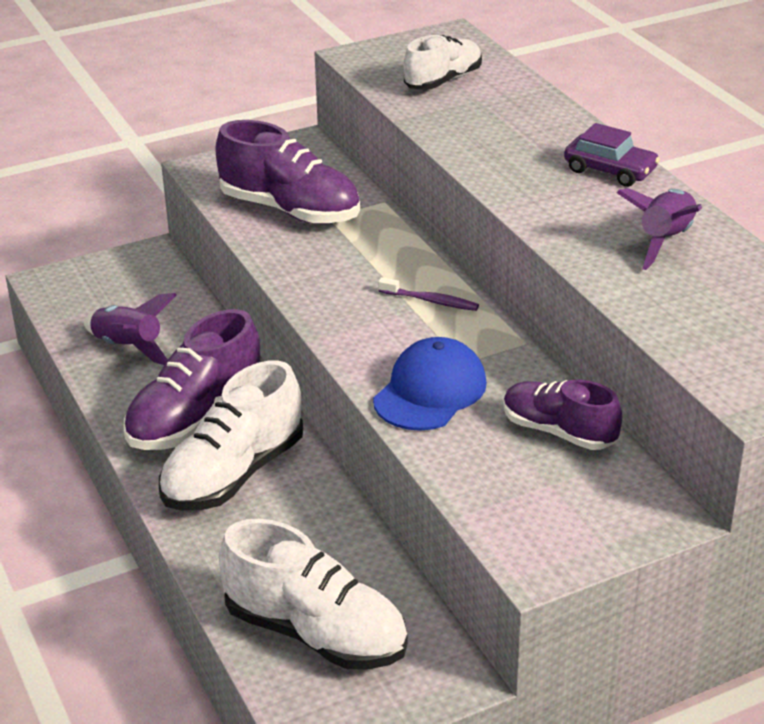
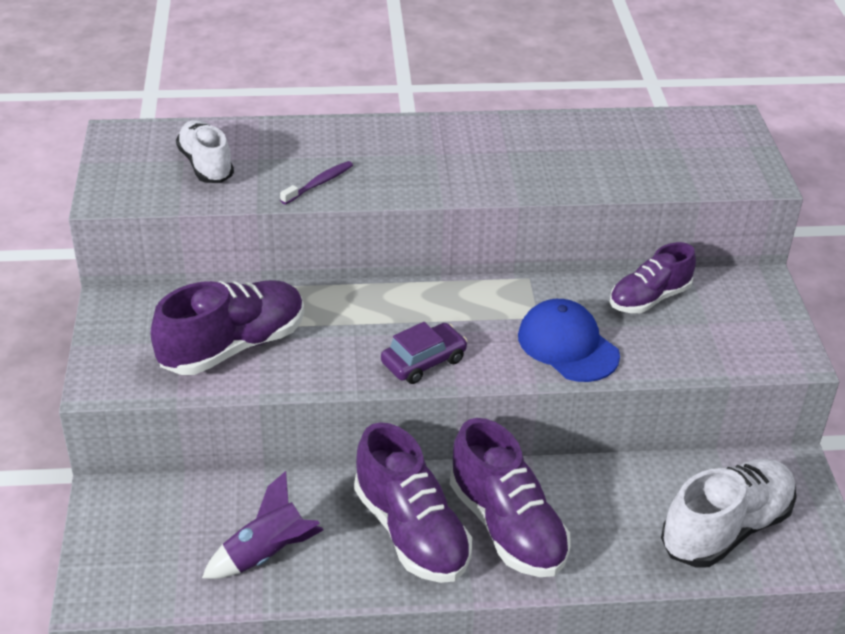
camera: 70 degrees left, 5 degrees up
white shoe [159,360,303,510] -> purple shoe [450,418,571,577]
purple toothbrush [378,277,479,311] -> purple toothbrush moved to [280,161,353,205]
purple car [564,123,660,187] -> purple car moved to [381,322,467,384]
purple rocket [616,188,702,270] -> none

